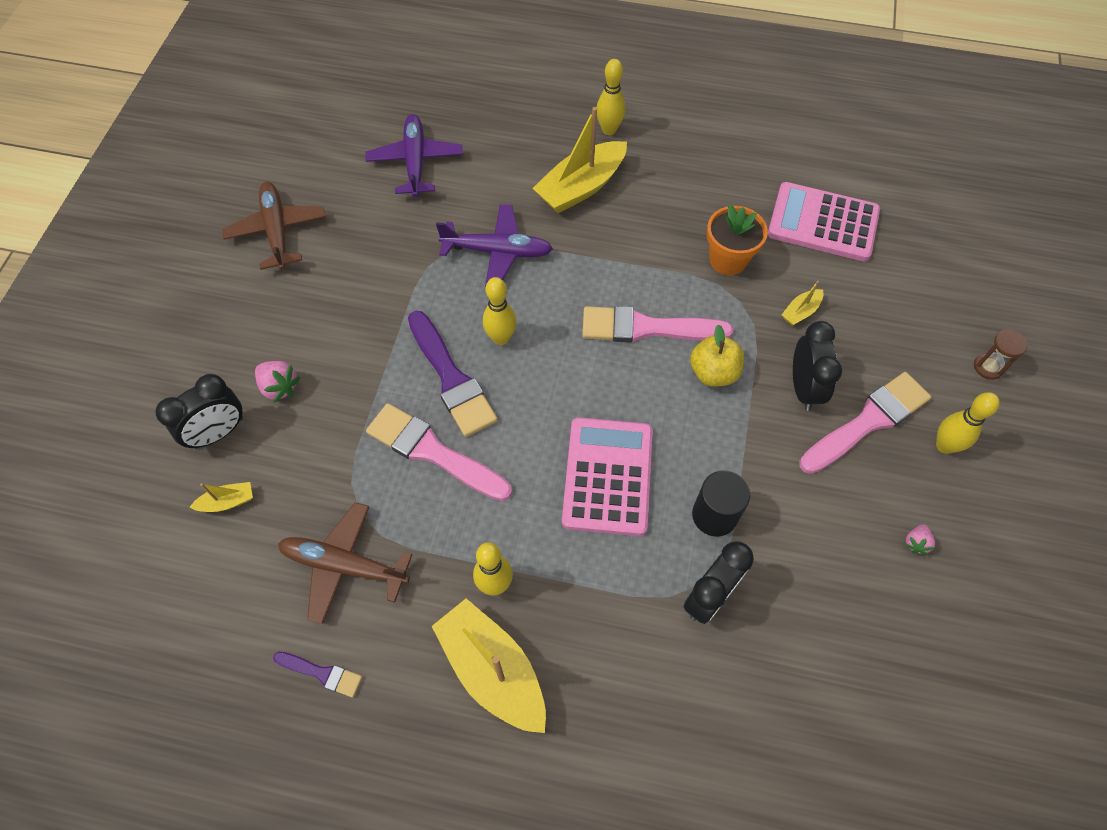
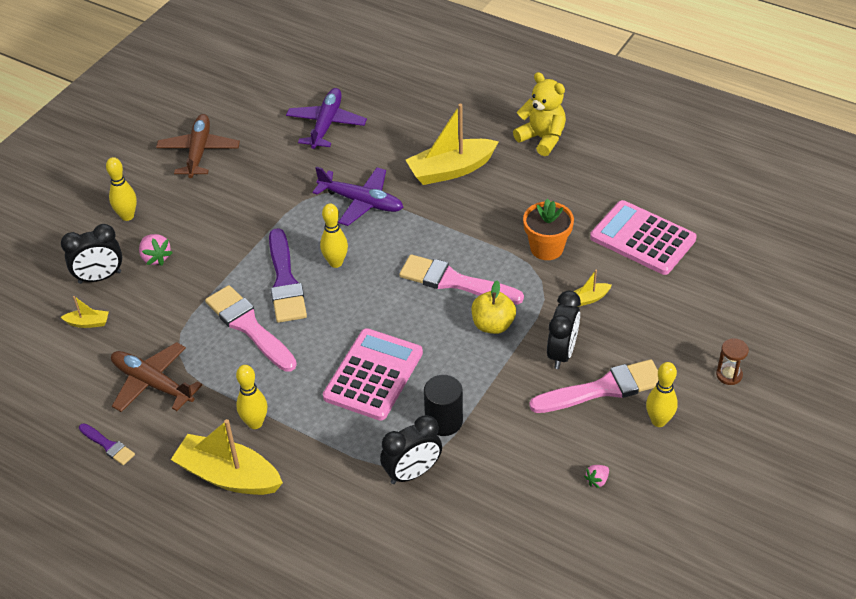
camera: 20 degrees right, 15 degrees down
yellow boat [431,598,546,733] -> yellow boat turned 45 degrees counterclockwise [171,419,283,495]
yellow bowling pin [597,59,625,135] -> yellow bowling pin moved to [106,157,137,221]
none -> yellow teddy bear [513,72,566,156]

